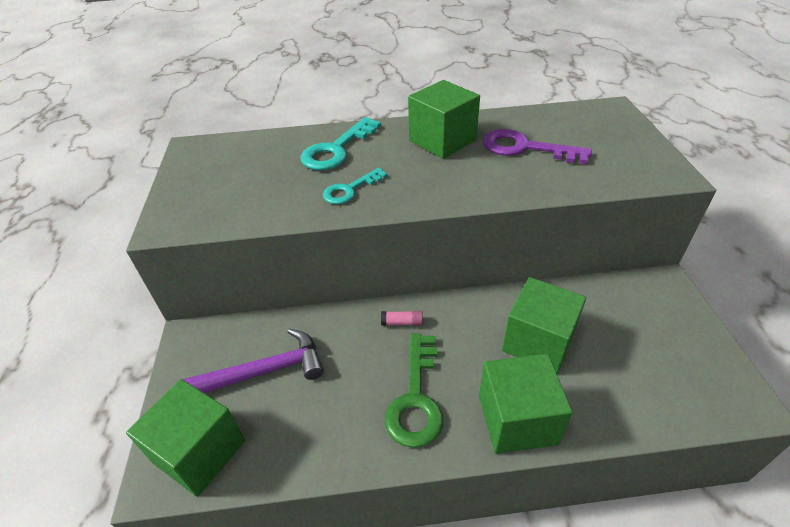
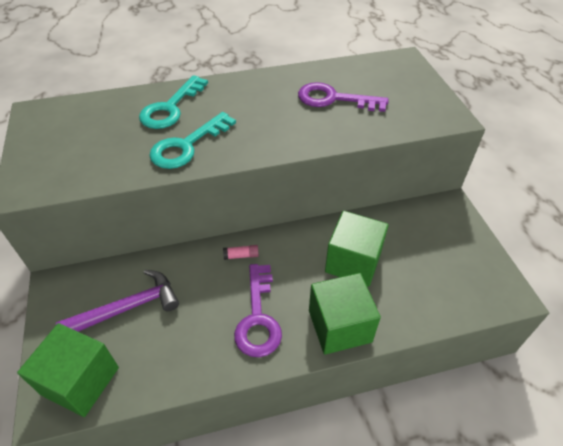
camera: 10 degrees left, 5 degrees up
turquoise key [323,168,387,204] -> turquoise key [149,112,236,169], size x1.58
green key [385,333,443,448] -> purple key [234,264,282,357]
green cube [408,80,480,159] -> none

